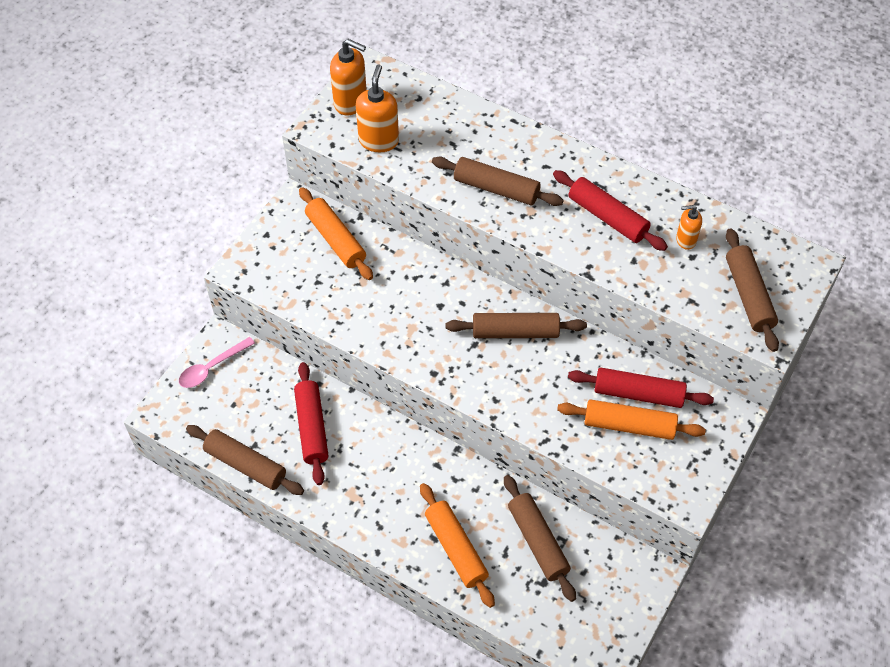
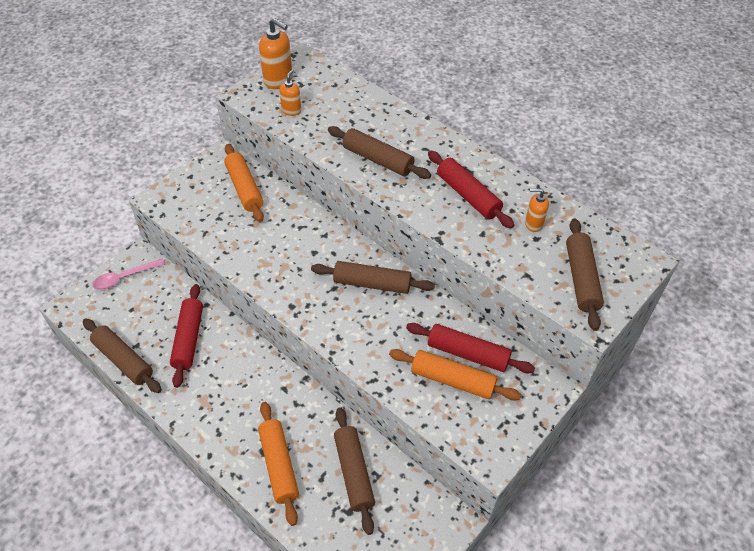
camera: 10 degrees right, 5 degrees down
orange soap dispenser [356,64,399,152] -> orange soap dispenser [279,69,301,116], size x0.60

